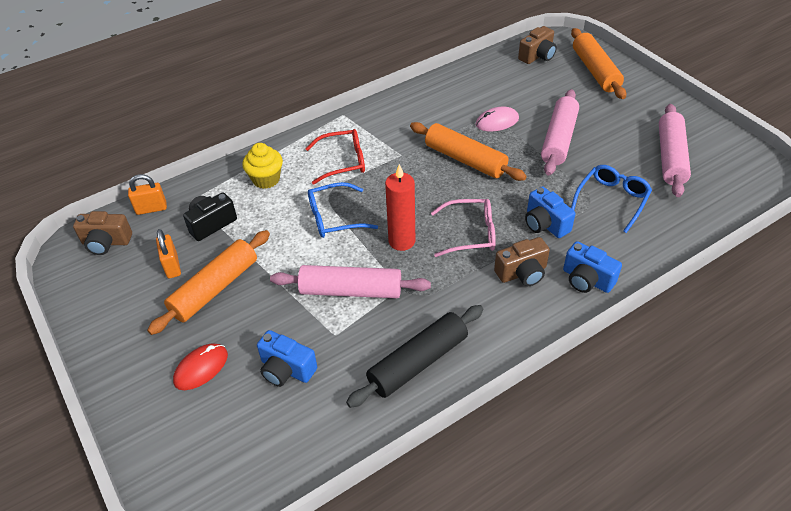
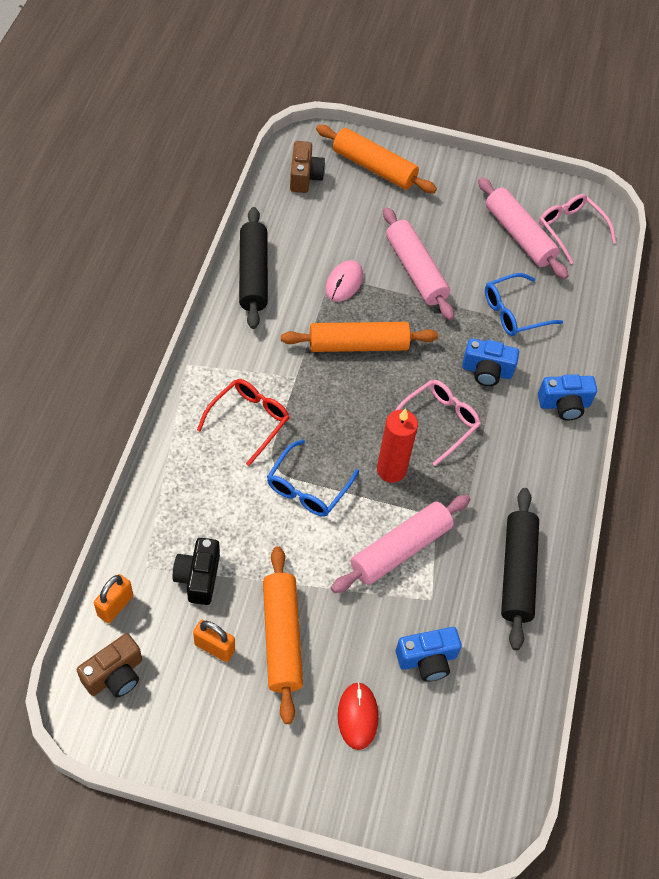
camera: 50 degrees left, 10 degrees up
yellow cupcake [243,143,283,189] -> none
brown camera [494,237,550,286] -> none
blue glasses [571,165,652,233] -> blue glasses turned 105 degrees counterclockwise [485,273,563,336]
none -> black rolling pin [239,207,268,329]
none -> pink glasses [539,194,616,264]

